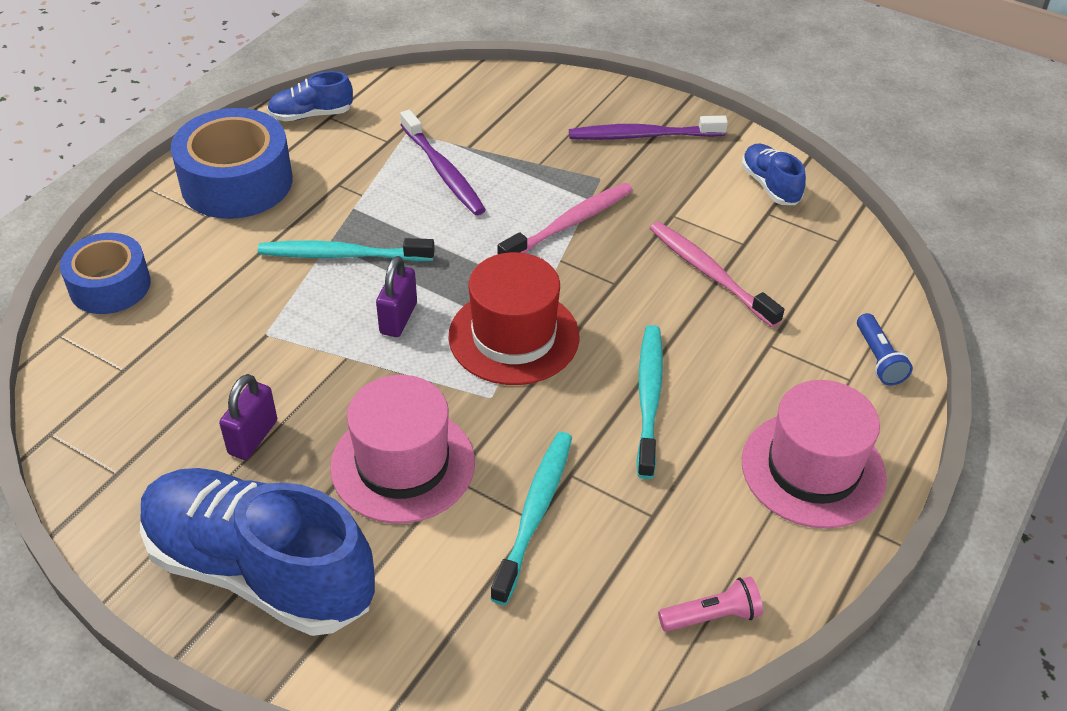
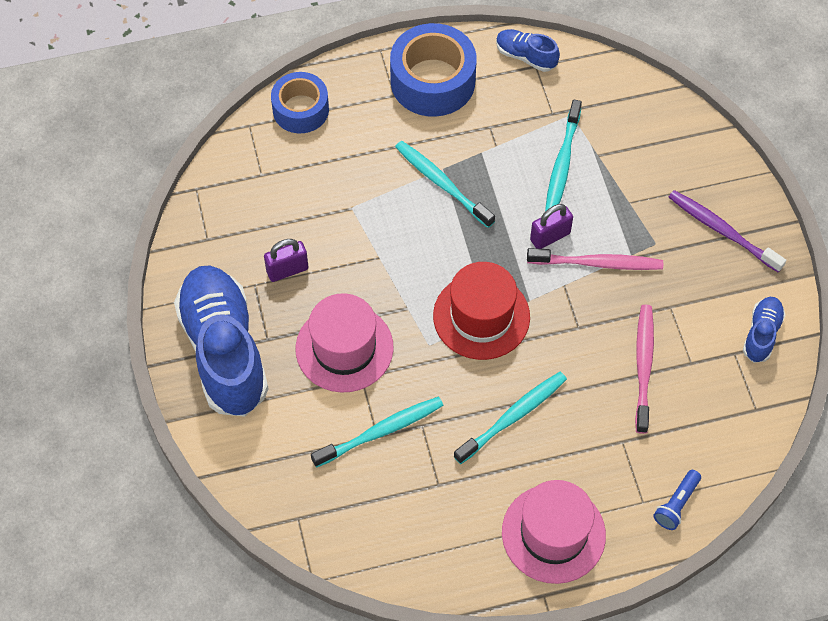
camera: 45 degrees right, 15 degrees up
purple padlock [376,256,417,337] -> purple padlock moved to [530,204,573,249]
purple toothbrush [400,110,486,215] -> turquoise toothbrush [545,100,582,212]
pink flashlight [658,576,763,632] -> none

